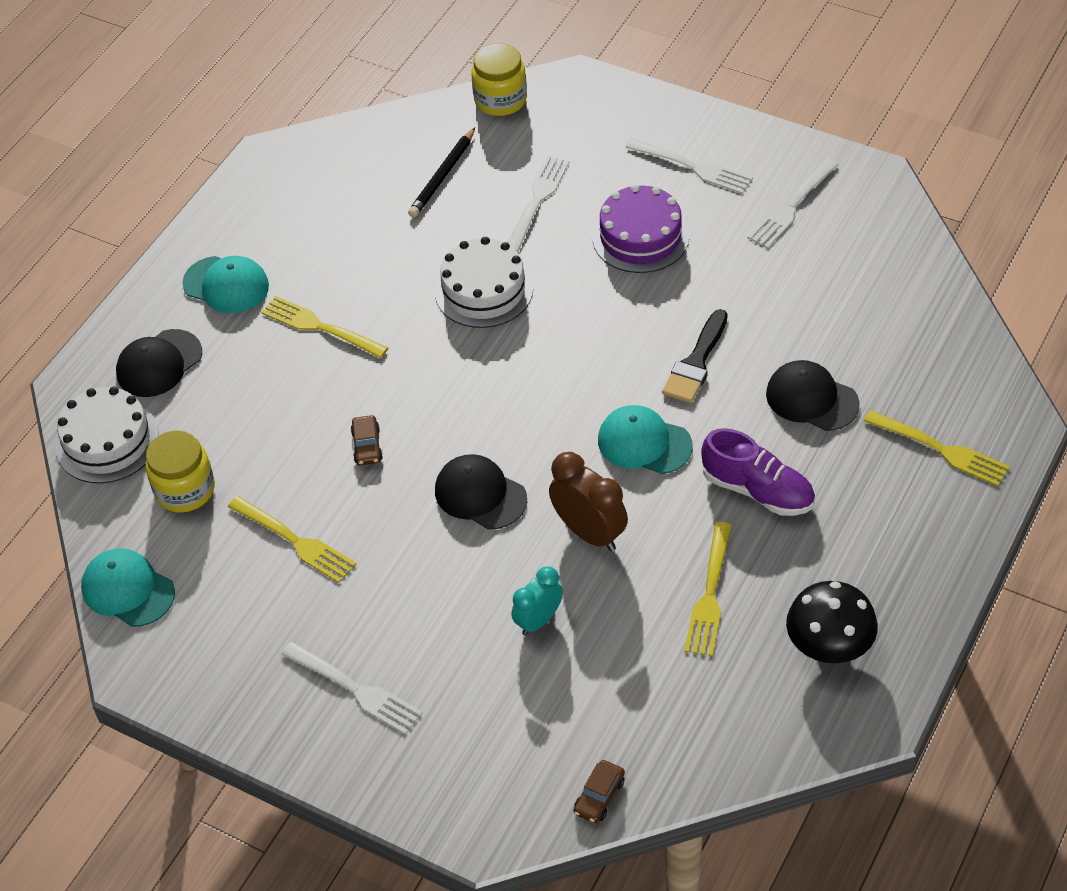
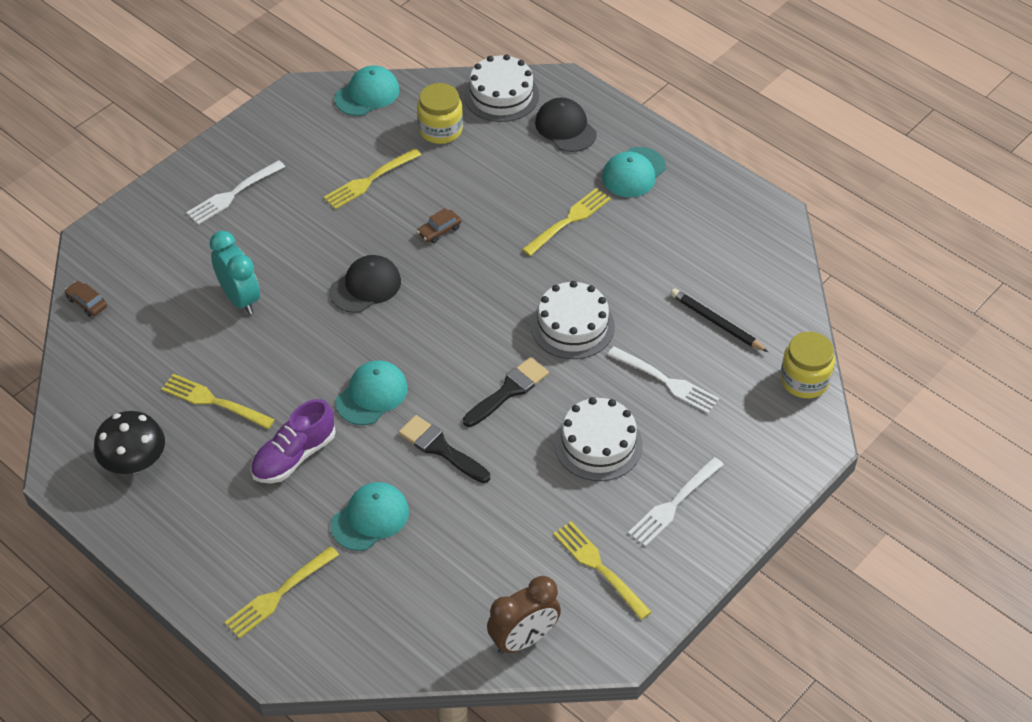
camera: 100 degrees right, 0 degrees up
brown car [351,415,383,466] -> brown car turned 45 degrees counterclockwise [417,208,461,243]
turquoise clock [512,566,563,635] -> turquoise clock [209,231,260,315], size x1.51
brown clock [549,452,628,551] -> brown clock moved to [487,576,561,654]
purple cake [592,184,689,273] -> white cake [554,397,643,481]
white fork [747,158,839,248] -> yellow fork [553,521,652,620]
black cap [766,360,860,431] -> turquoise cap [331,482,409,551]
none -> black brush [463,357,549,427]

